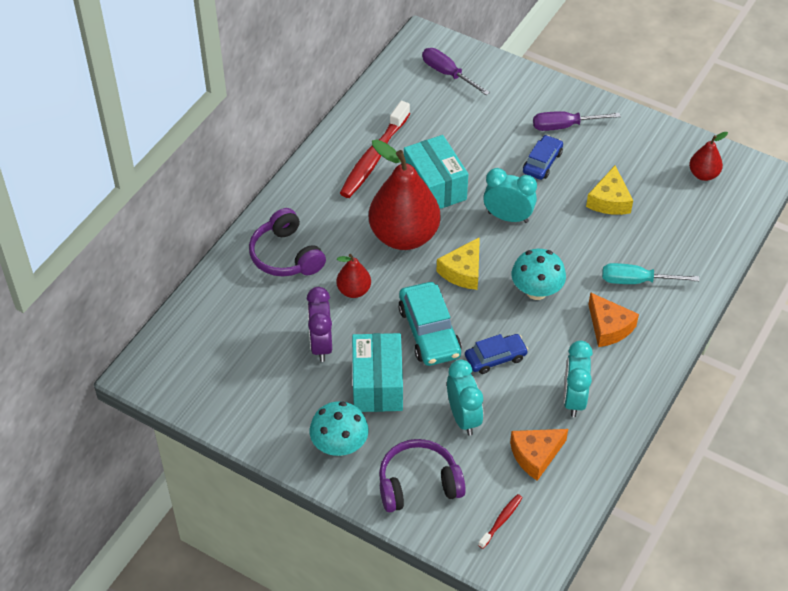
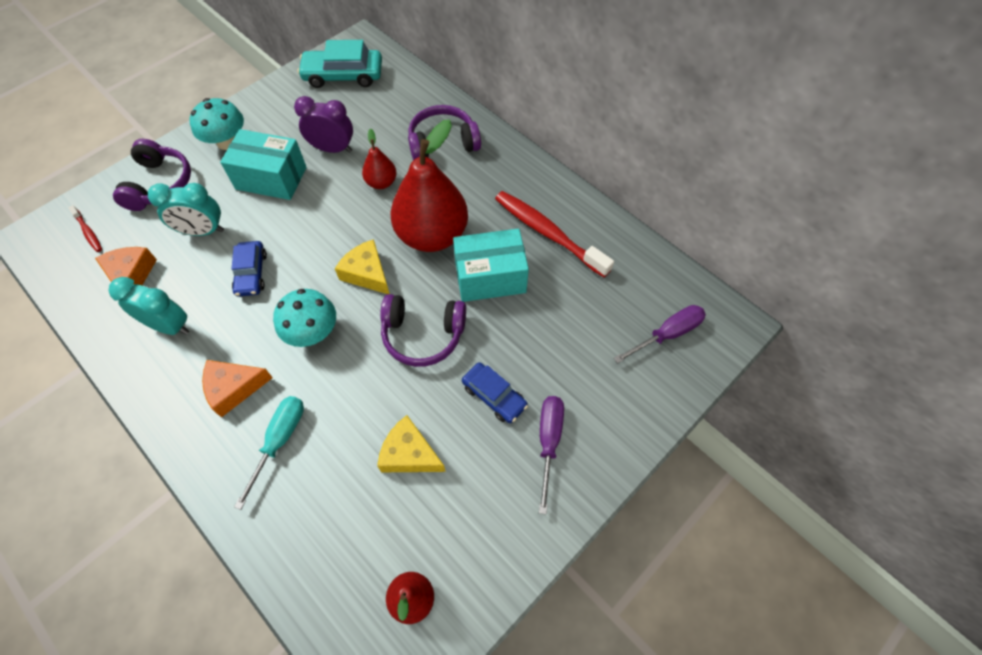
camera: 105 degrees right, 10 degrees up
turquoise car [398,282,462,366] -> turquoise car moved to [297,40,382,88]
turquoise clock [483,168,537,223] -> purple headphones [380,294,466,367]

